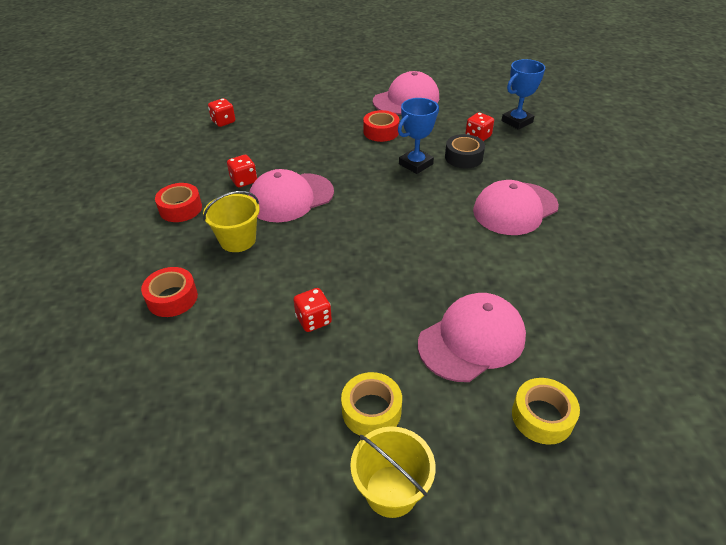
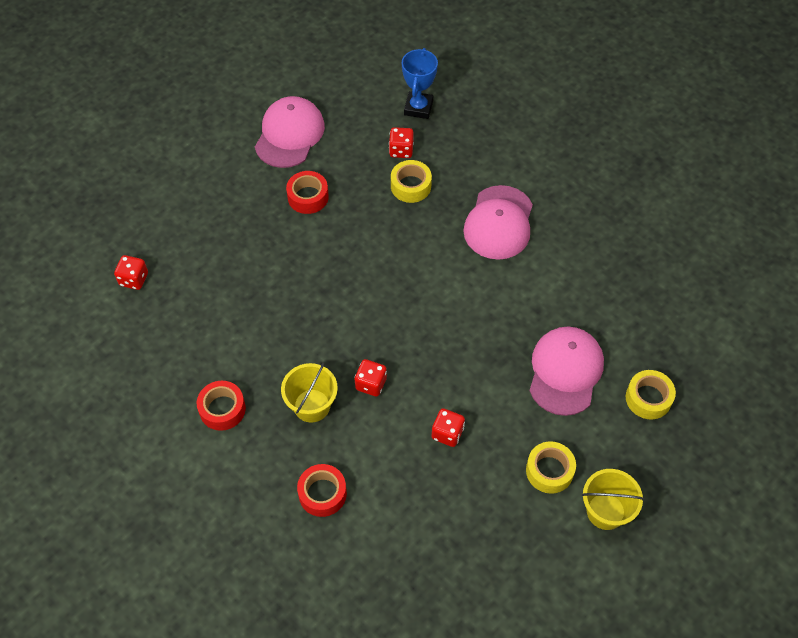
camera: 40 degrees left, 15 degrees up
red dice [227,155,257,187] -> red dice moved to [355,359,387,396]
pink cap [248,169,334,222] -> none
blue trophy [398,98,439,174] -> none
black tape [445,134,485,168] -> yellow tape [391,160,432,203]

